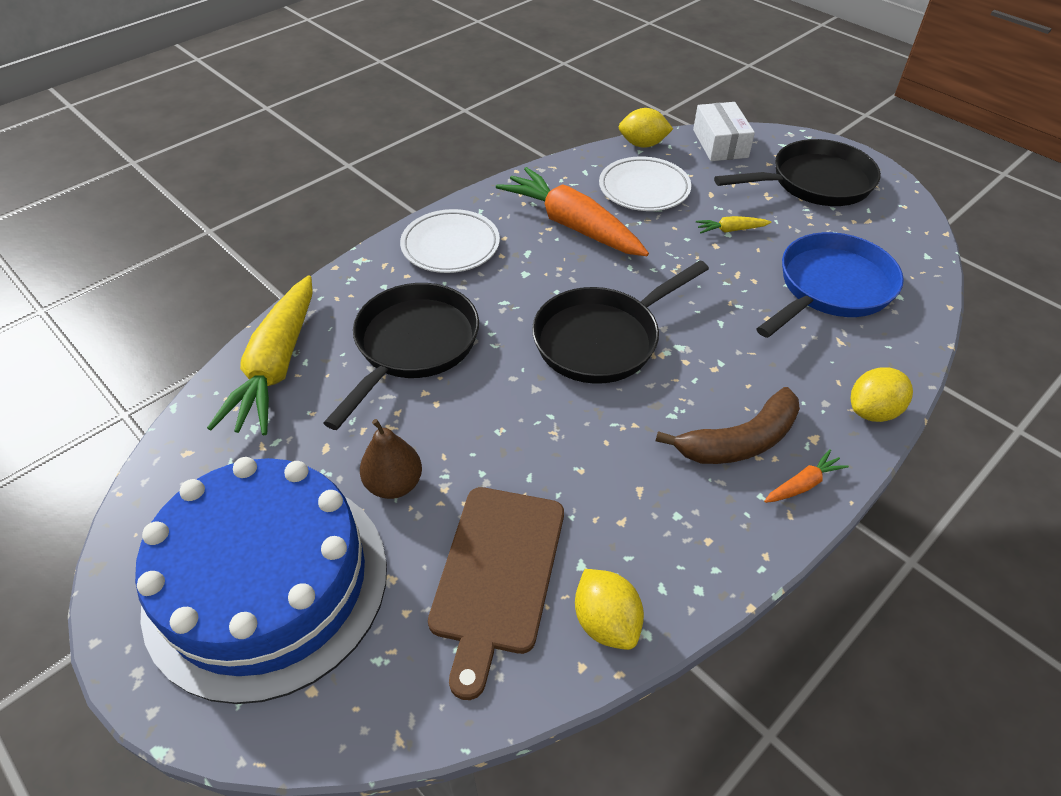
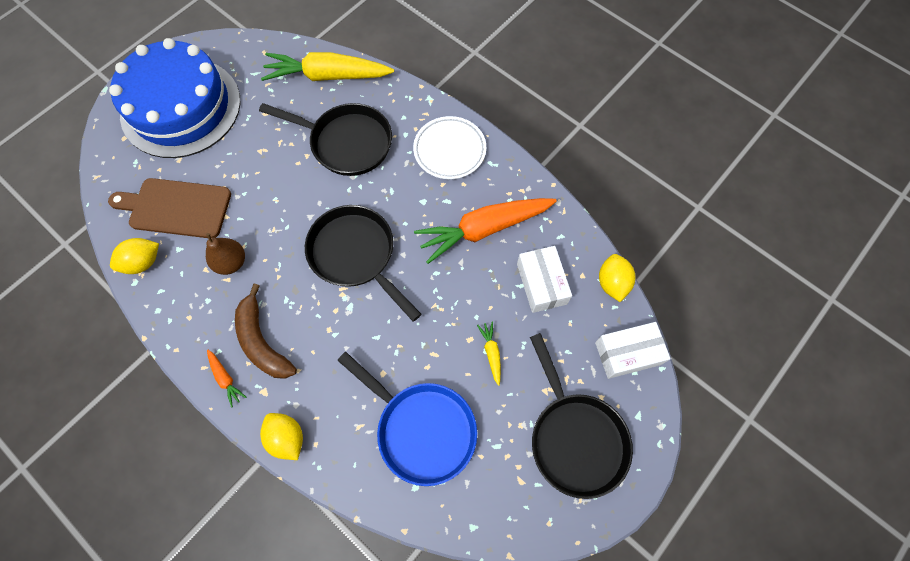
camera: 85 degrees right, 20 degrees up
brown pear [360,419,422,499] -> brown pear moved to [206,233,245,275]
orange carrot [496,167,649,256] -> orange carrot turned 150 degrees counterclockwise [414,198,557,264]
white plate [599,157,691,211] -> white box [517,246,572,313]

